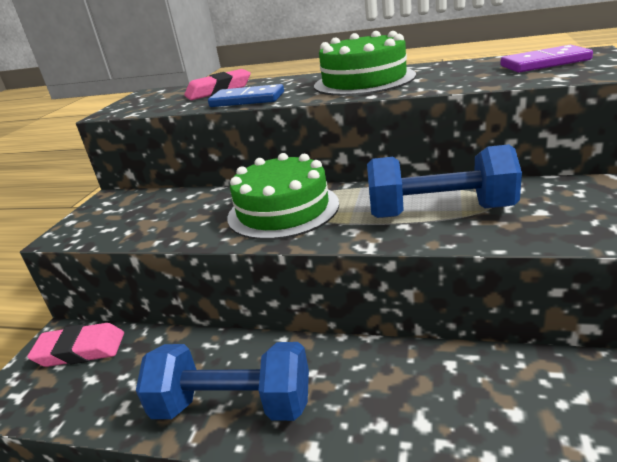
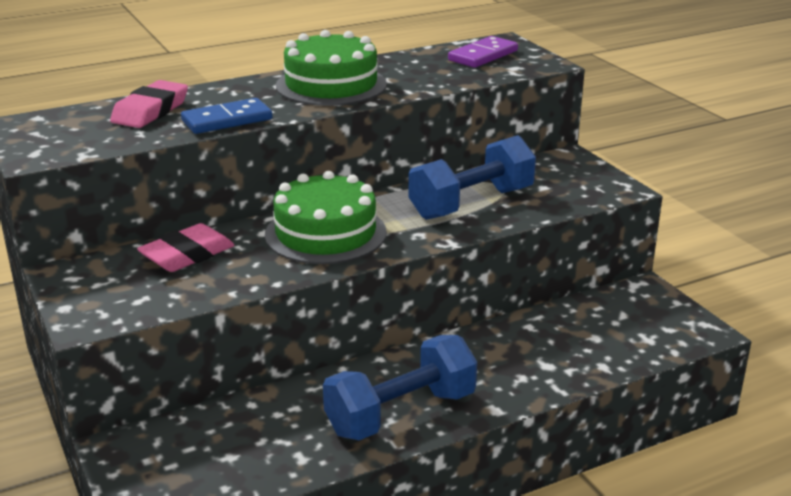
camera: 45 degrees left, 0 degrees up
pink eraser [27,323,124,367] -> pink eraser moved to [137,223,235,272]

